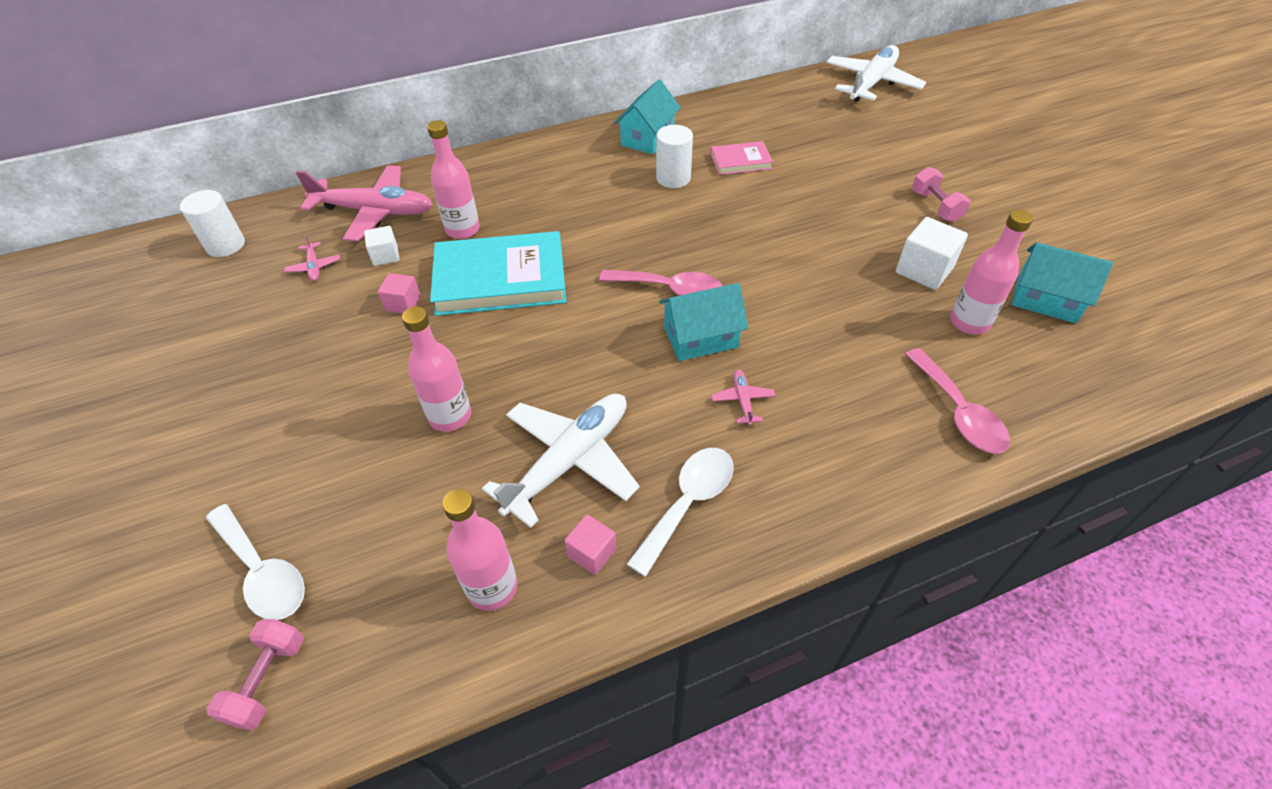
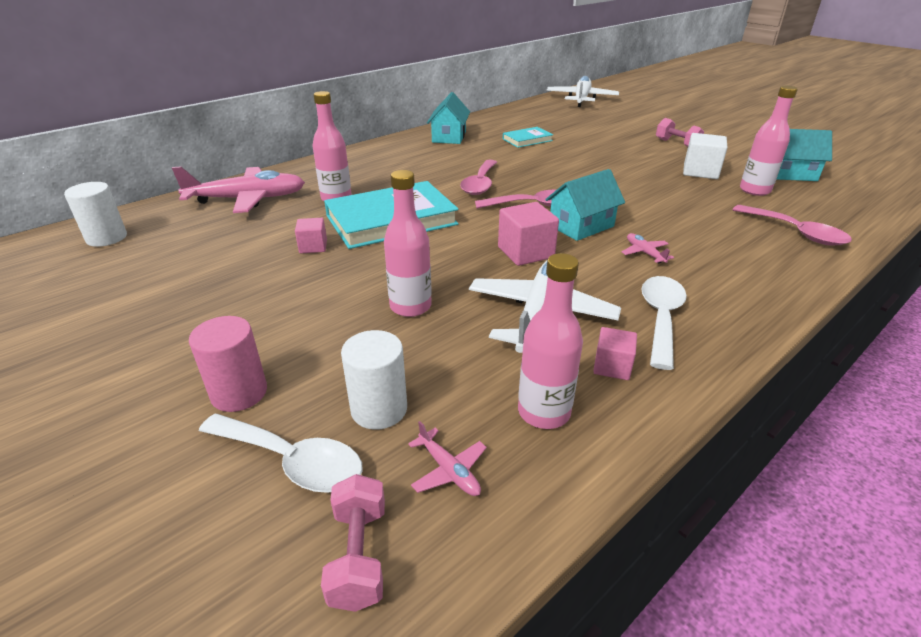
camera: 20 degrees left, 15 degrees down
pink plane [284,234,340,281] -> pink plane moved to [408,421,487,496]
white cube [364,226,400,266] -> none
white cylinder [656,125,693,188] -> white cylinder moved to [341,330,407,430]
pink book [711,141,773,175] -> turquoise book [503,127,553,148]
none -> pink cylinder [189,316,267,412]
none -> pink spoon [460,160,497,195]
none -> pink cube [498,202,559,266]

